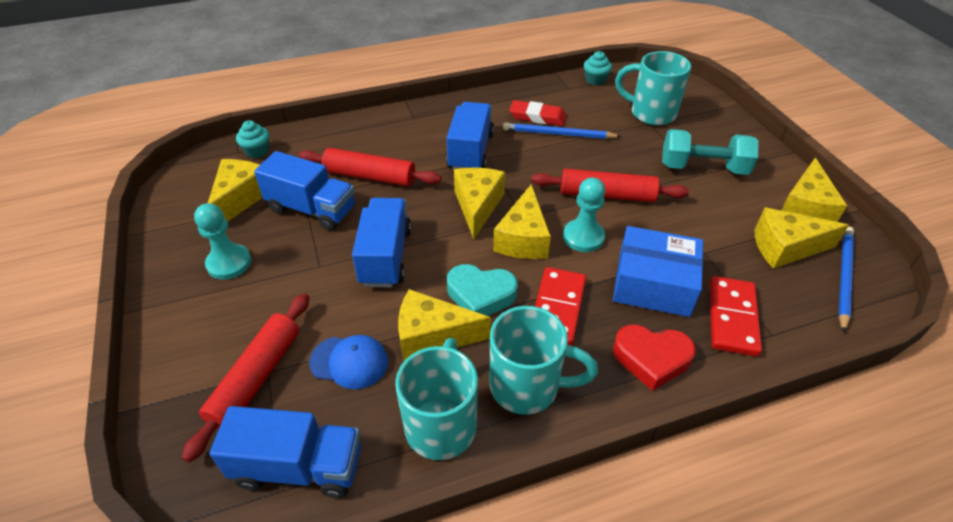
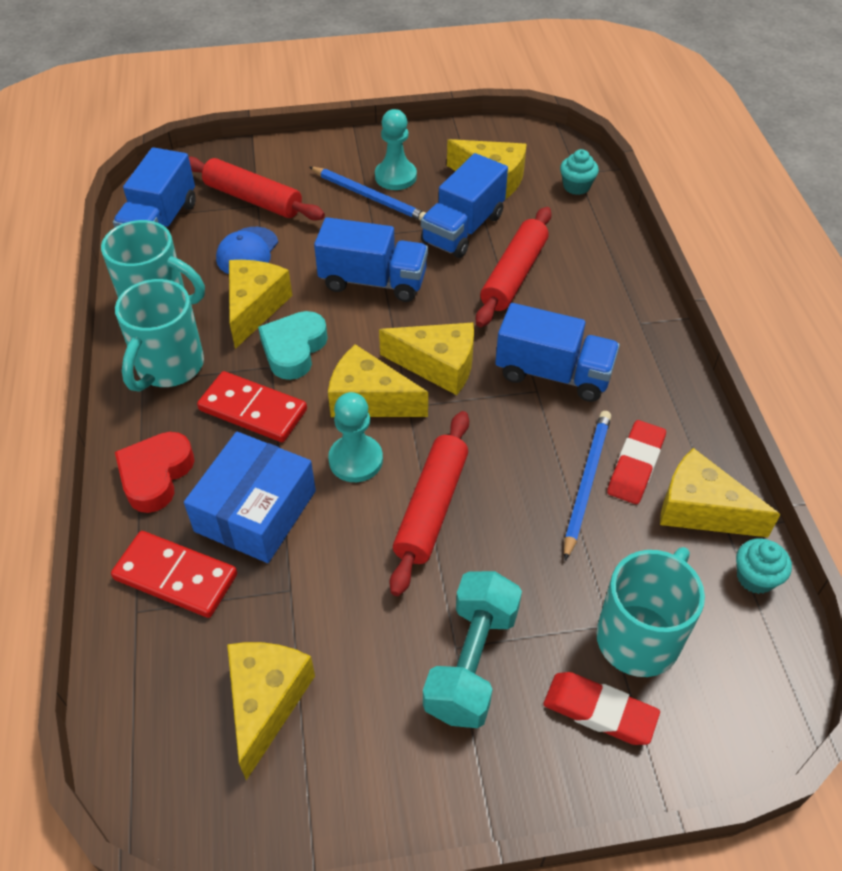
camera: 100 degrees right, 5 degrees up
yellow cheese [781,157,847,222] -> yellow cheese moved to [660,448,781,537]
blue pencil [838,227,854,333] -> blue pencil moved to [310,167,426,221]
none -> red eraser [543,672,660,745]

